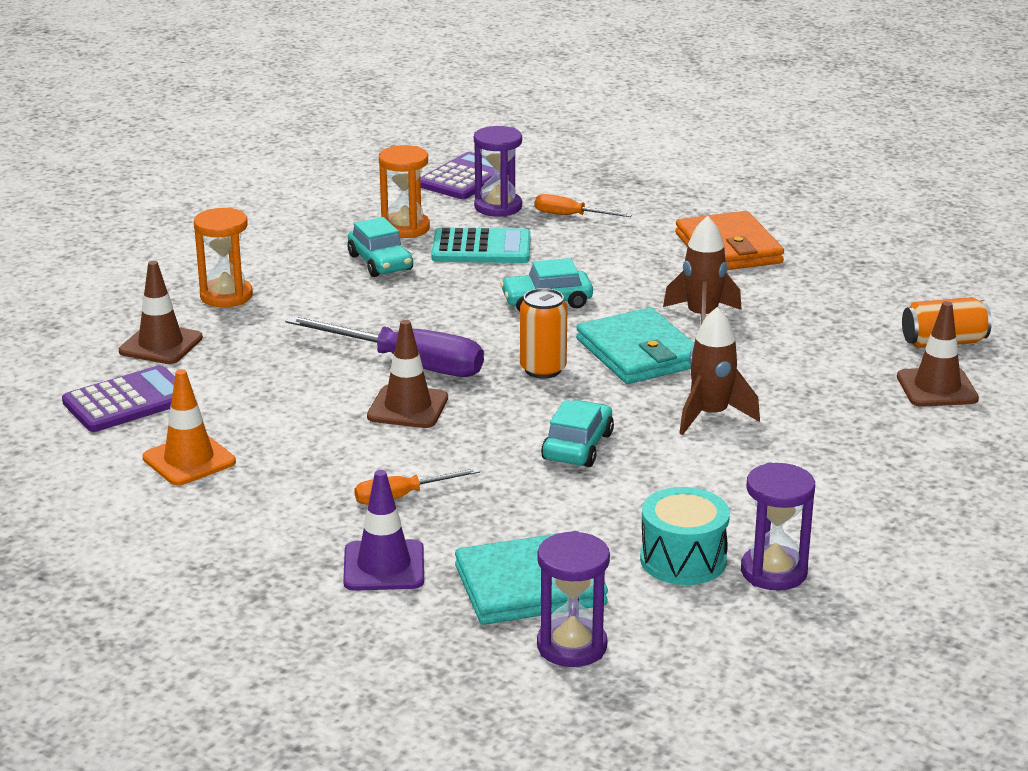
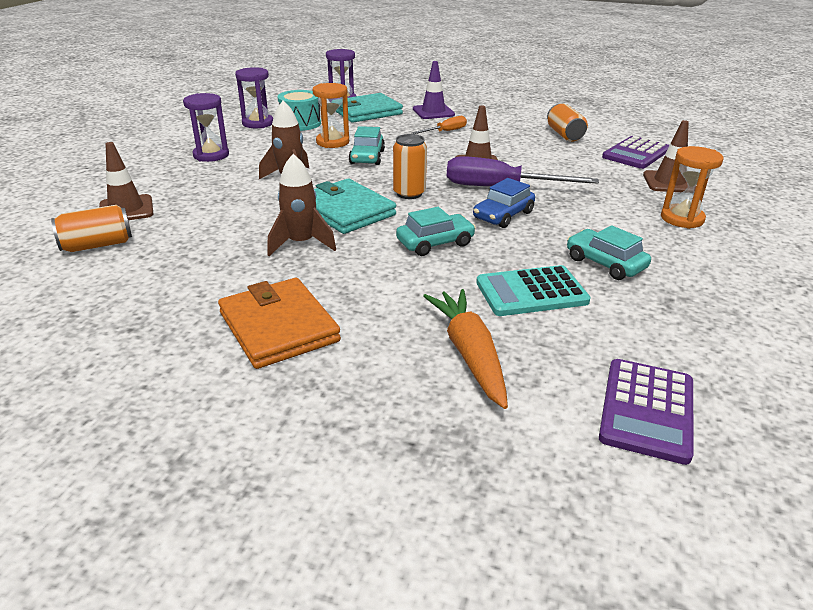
camera: 165 degrees right, 5 degrees up
orange traffic cone [143,369,236,485] -> orange can [547,104,588,142]
orange hourglass [379,145,430,238] -> orange hourglass moved to [312,83,349,148]
purple hourglass [474,126,522,217] -> purple hourglass moved to [183,93,229,162]
orange screwdriver [535,194,632,217] -> orange carrot [423,289,508,409]
none -> blue car [473,178,535,228]

